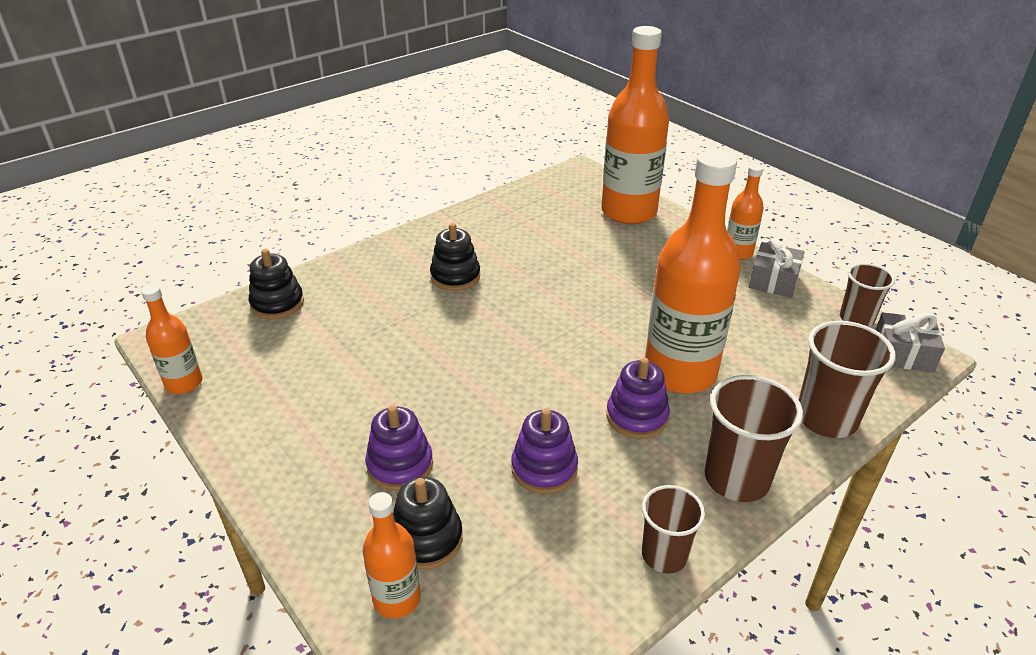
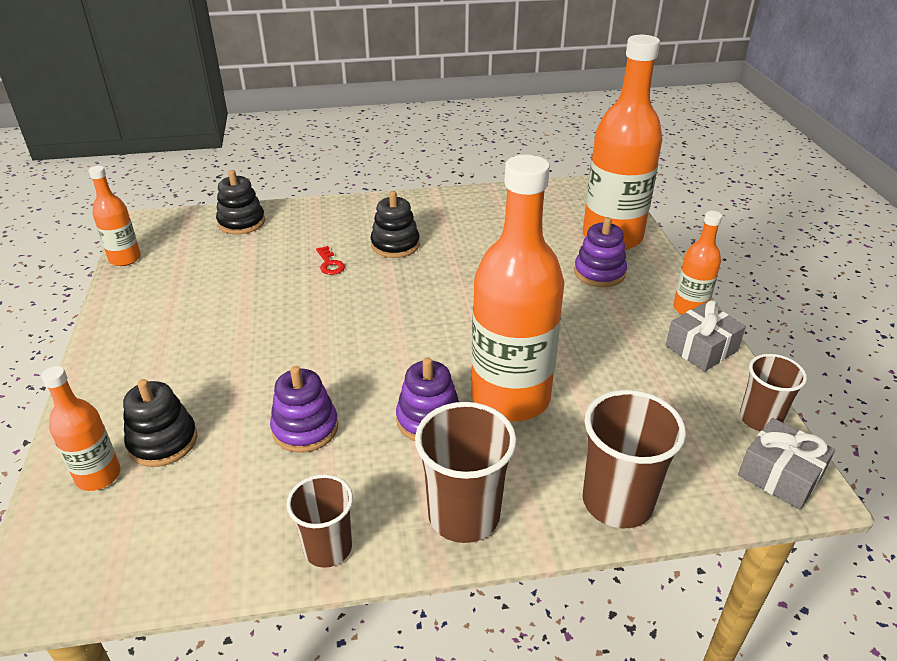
camera: 30 degrees right, 0 degrees up
purple stacking toy [365,405,433,491] -> purple stacking toy moved to [574,217,627,287]
none -> red key [316,246,345,275]

